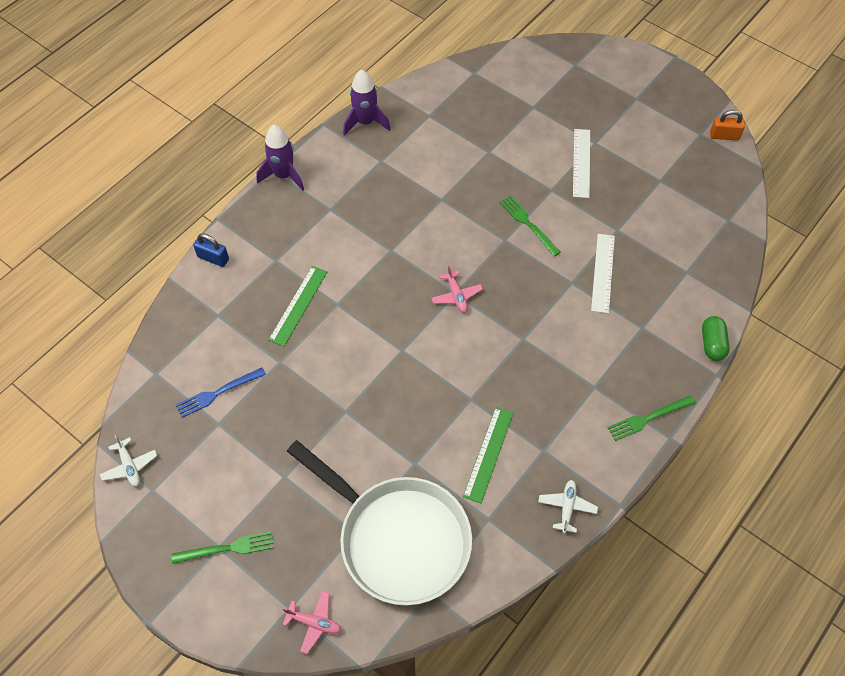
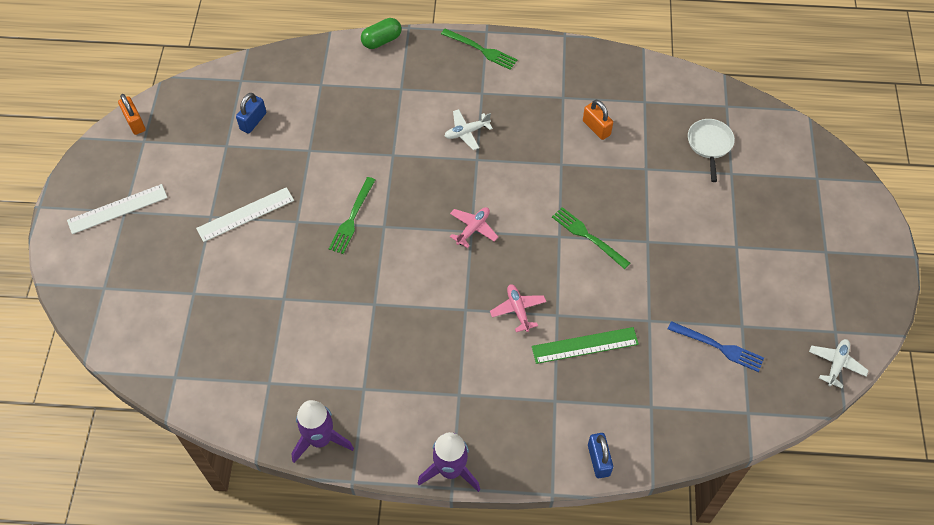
camera: 125 degrees left, 0 degrees up
green fork [171,531,274,564] -> green fork moved to [552,207,630,269]
pink plane [282,591,341,654] -> pink plane moved to [490,285,546,332]
white pan [287,440,472,605] -> white pan [688,119,735,182], size x0.41
green ruler [463,407,513,503] -> orange padlock [583,100,613,140]
white plane [538,480,598,533] -> white plane moved to [445,109,493,150]
white ruler [591,234,615,314] -> white ruler moved to [67,184,168,234]
none -> blue padlock [236,93,266,134]

